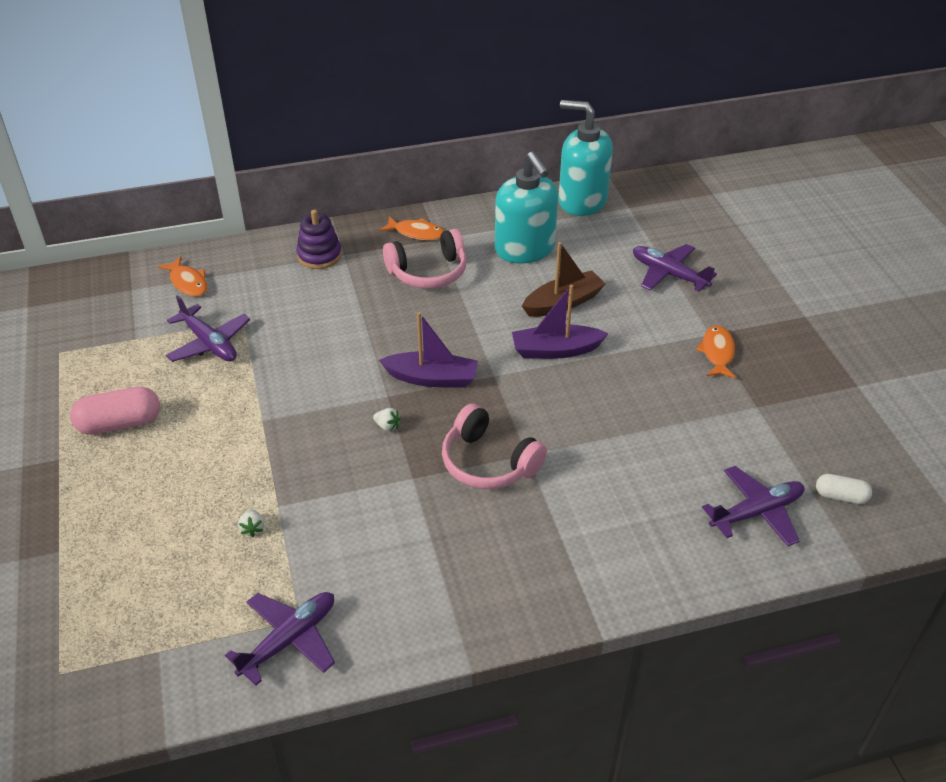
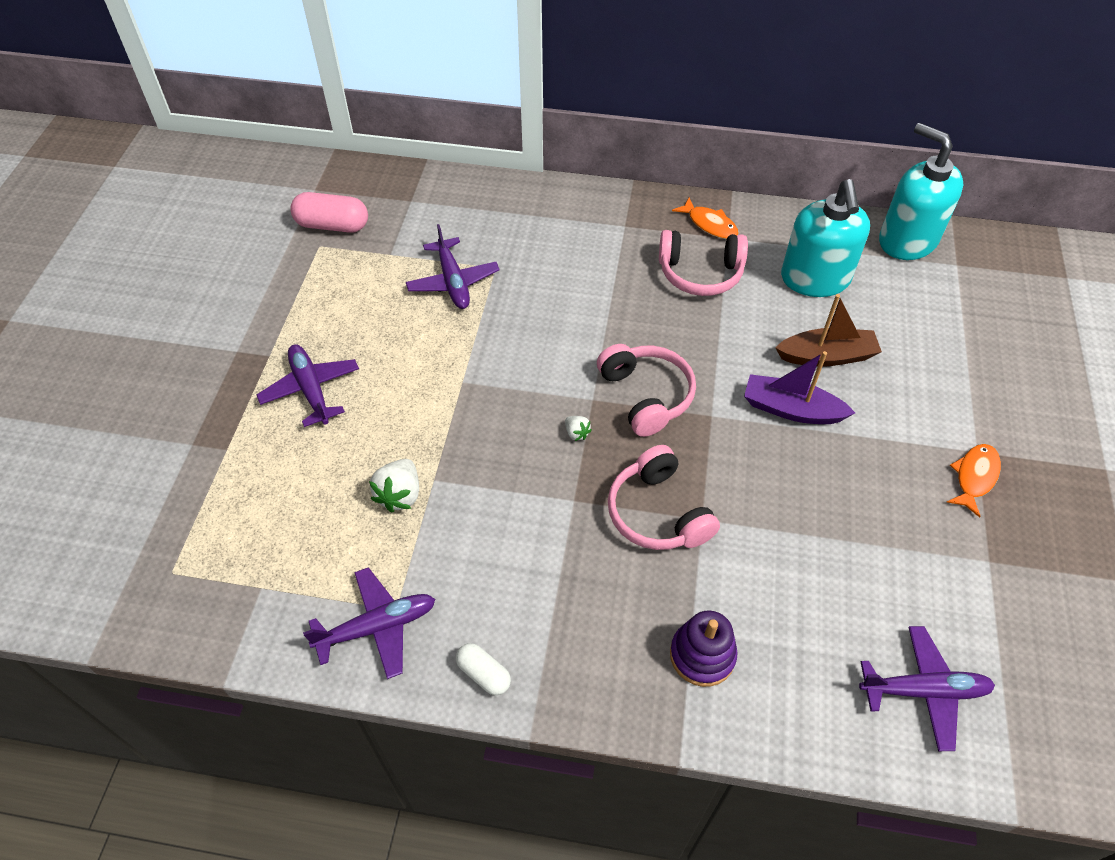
camera: 25 degrees right, 10 degrees up
pink capsule [70,387,160,435] -> pink capsule moved to [290,192,368,233]
orange fish [158,256,207,297] -> none
white strawberry [238,510,264,537] -> white strawberry [369,459,419,513], size x1.86
purple stacking toy [296,210,342,269] -> purple stacking toy moved to [670,610,738,687]
purple boat [379,312,478,388] -> pink headphones [597,344,696,437]
purple plane [633,244,717,292] -> purple plane moved to [257,344,359,427]
white capsule [816,474,872,504] -> white capsule moved to [456,643,511,695]

